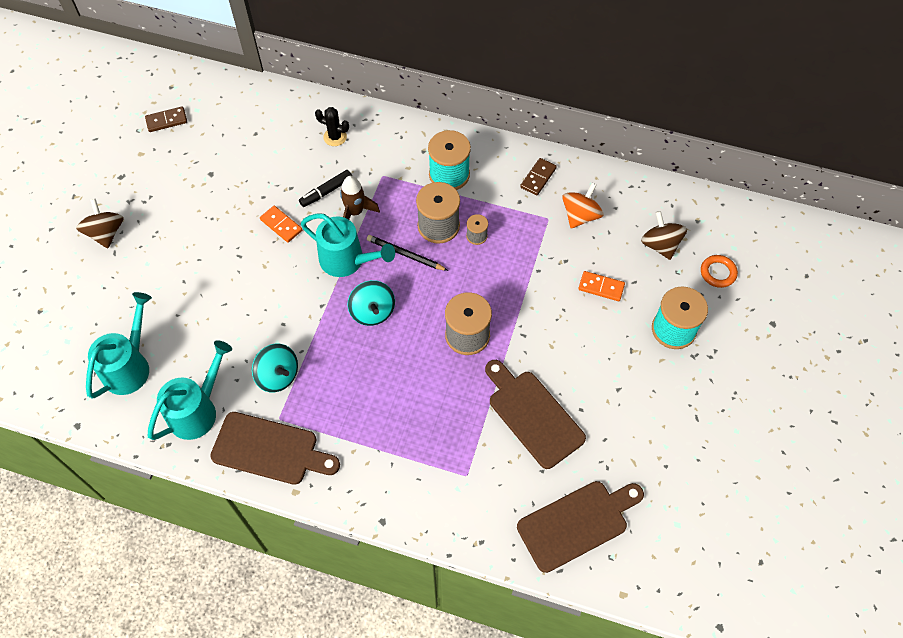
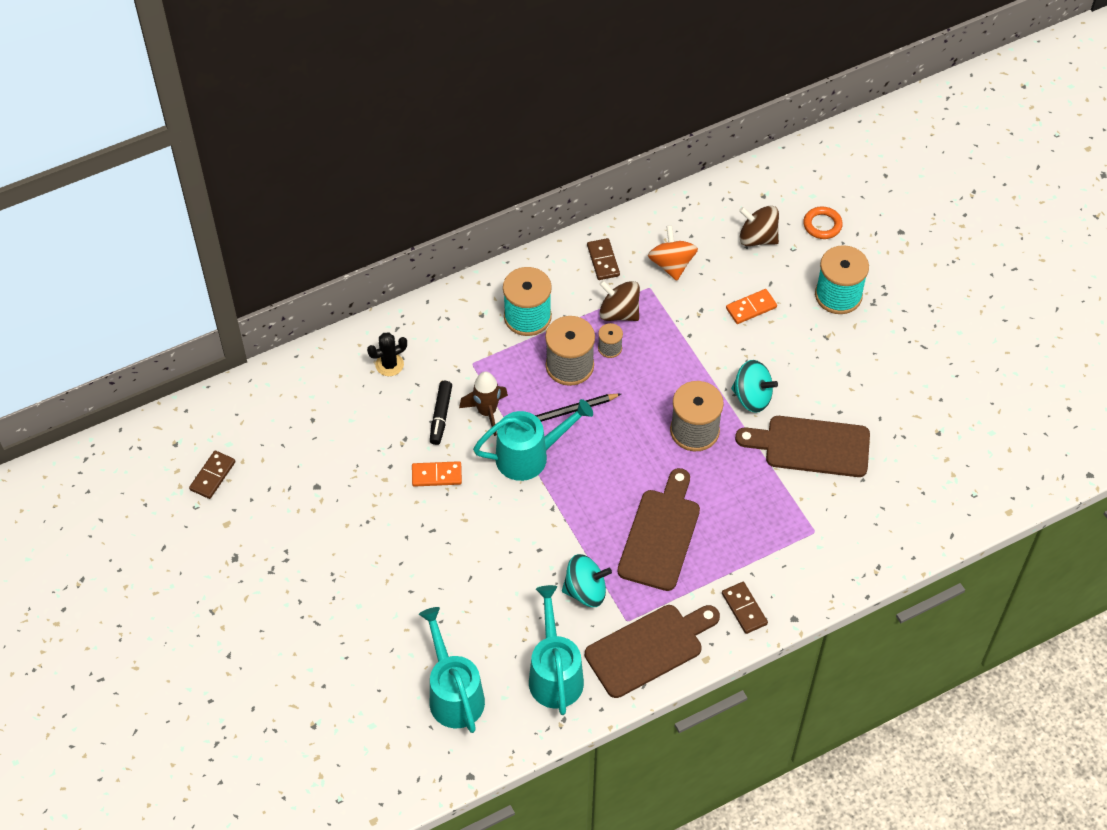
camera: 45 degrees left, 5 degrees down
brown spinning top [76,199,124,248] -> brown spinning top moved to [599,280,640,321]
turquoise spinning top [347,280,395,326] -> turquoise spinning top moved to [731,360,778,413]
brown cutting board [517,481,644,573] -> brown cutting board moved to [617,468,700,591]
none -> brown domino [722,582,768,634]

